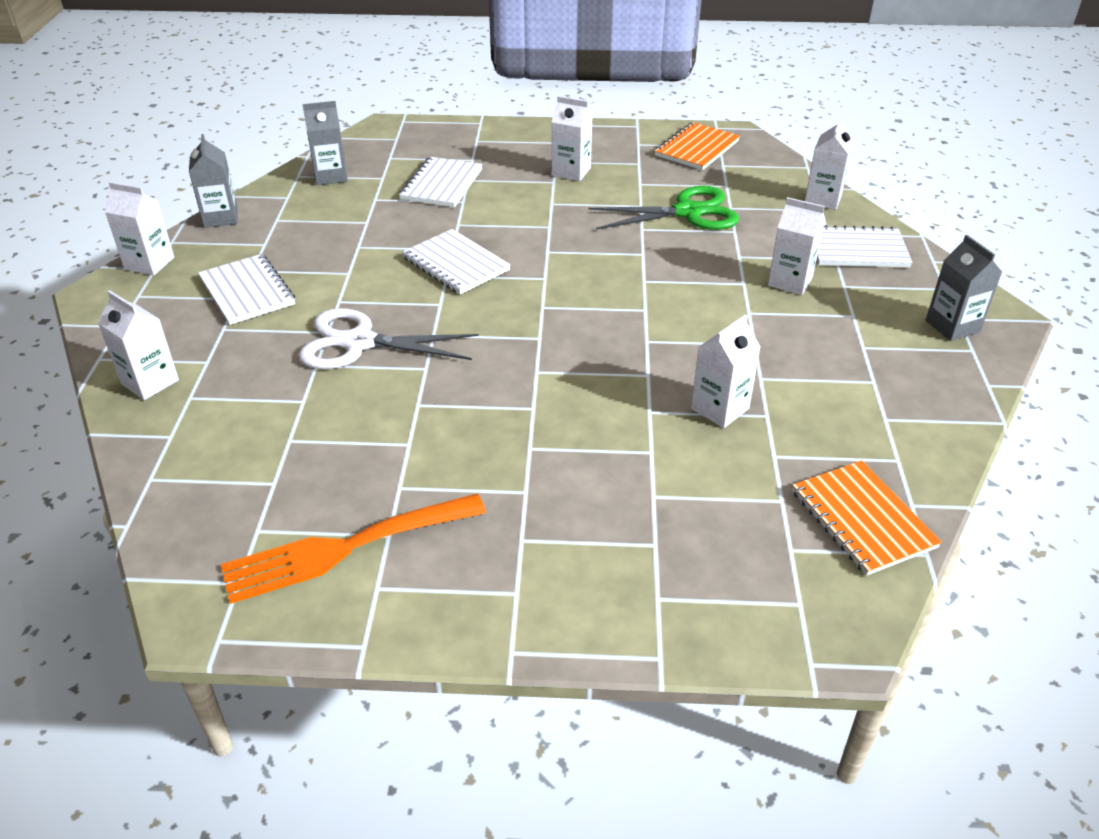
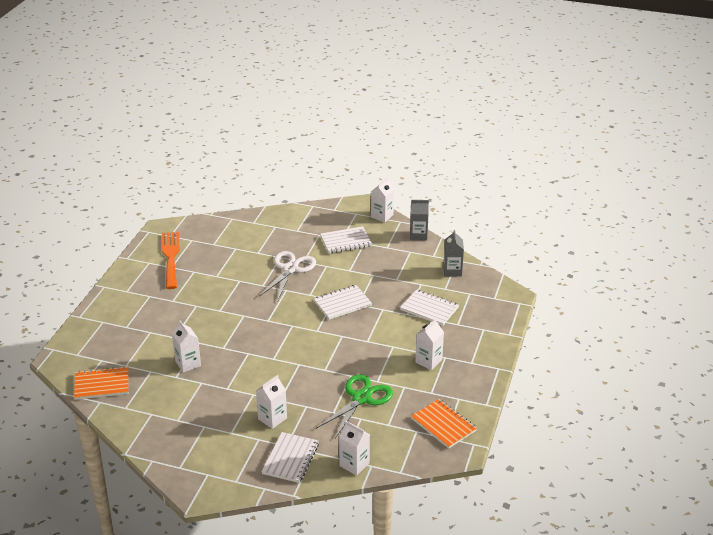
camera: 105 degrees right, 5 degrees down
white carton [98,290,179,400] -> none
green scissors [588,186,739,230] -> green scissors turned 150 degrees counterclockwise [316,374,393,438]
grey carton [926,235,1002,341] -> none

